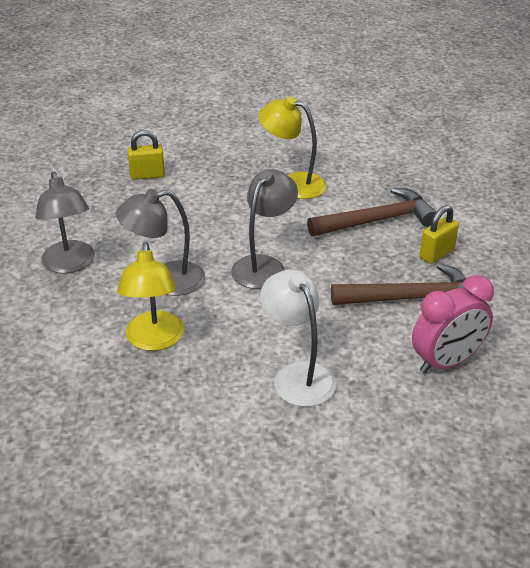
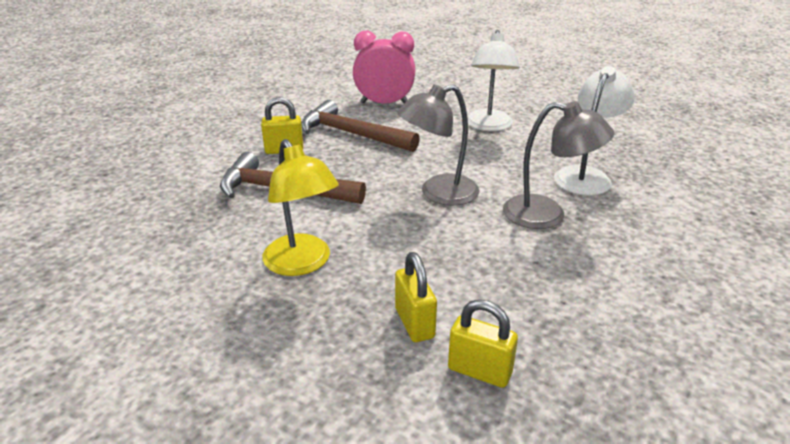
camera: 145 degrees left, 5 degrees down
grey lamp [35,171,95,273] -> none
yellow lamp [117,242,184,351] -> white lamp [554,66,635,196]
none -> yellow padlock [395,252,437,342]

